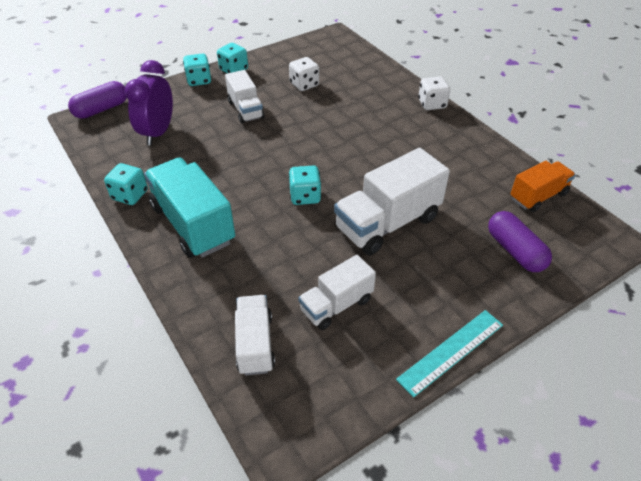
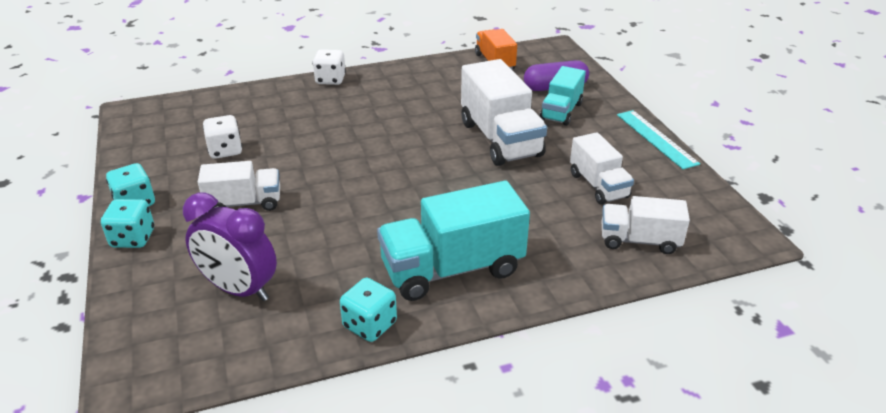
camera: 75 degrees left, 10 degrees down
purple capsule [68,81,127,119] -> none
turquoise dice [289,166,321,205] -> none
none -> turquoise truck [540,66,586,126]

